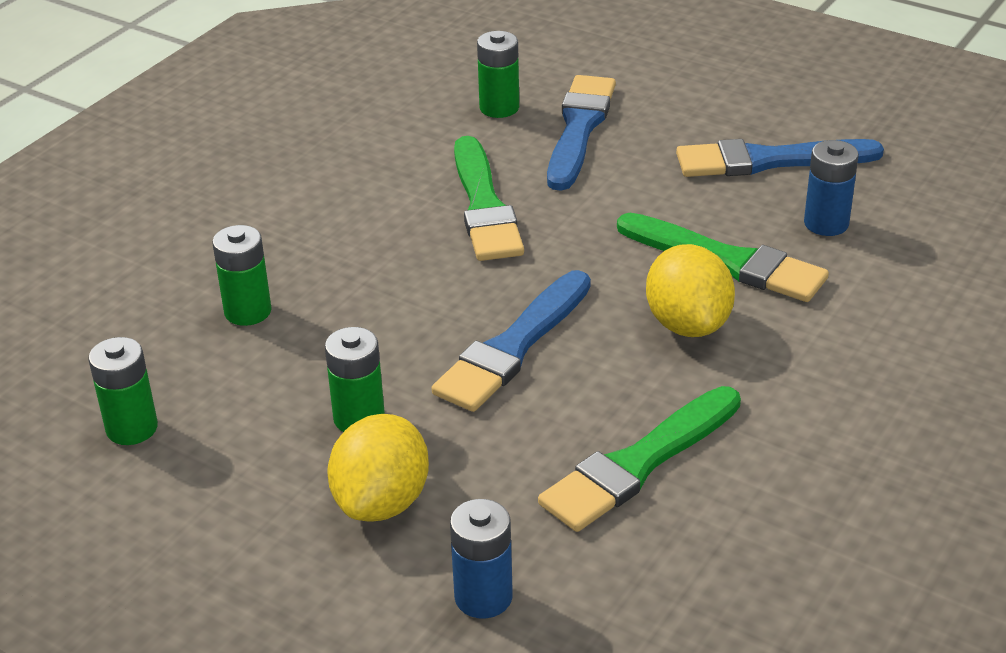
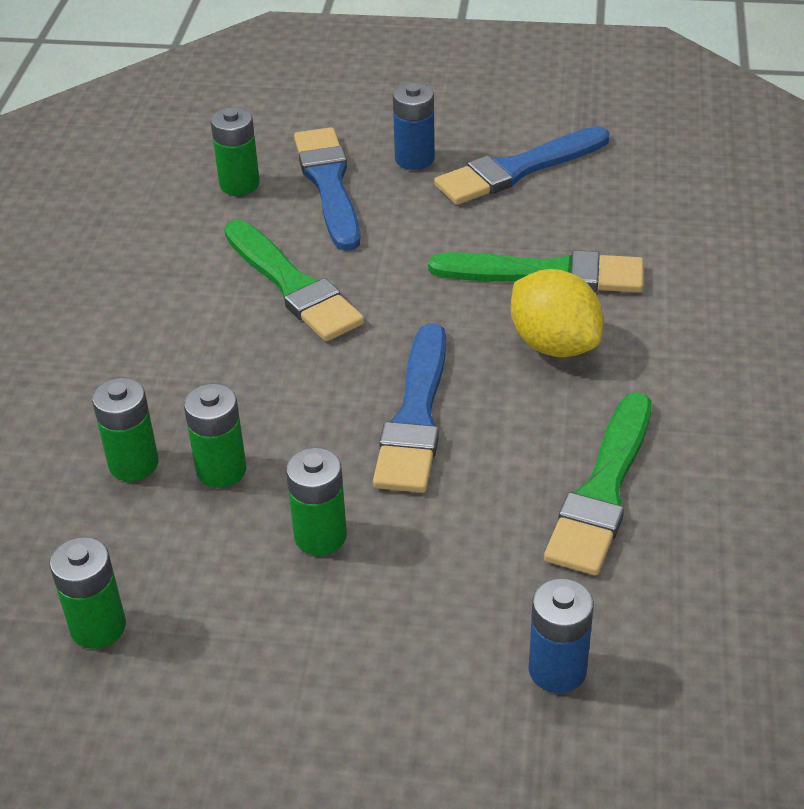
camera: 25 degrees left, 5 degrees up
yellow lemon [327,414,429,521] -> none
blue battery [804,140,859,236] -> blue battery moved to [393,83,435,170]
none -> green battery [184,383,246,488]

